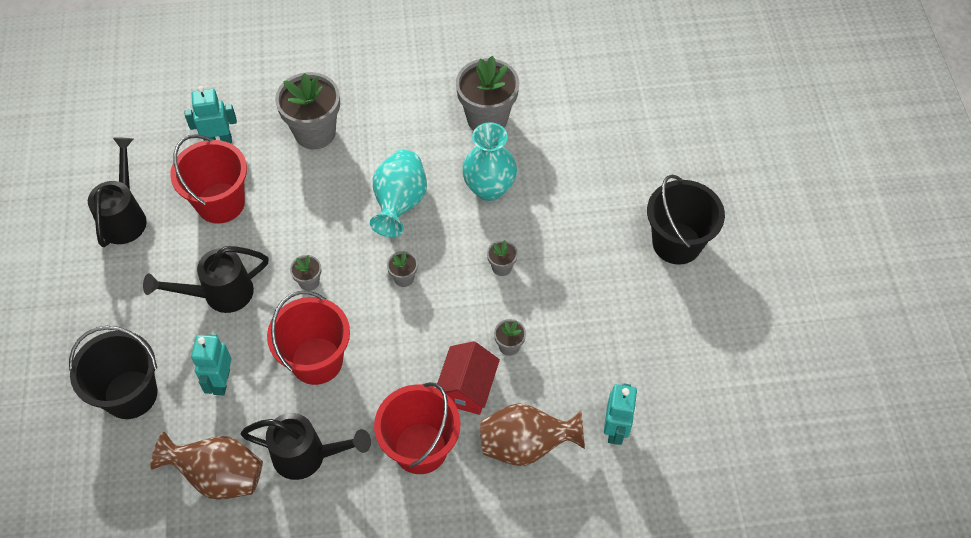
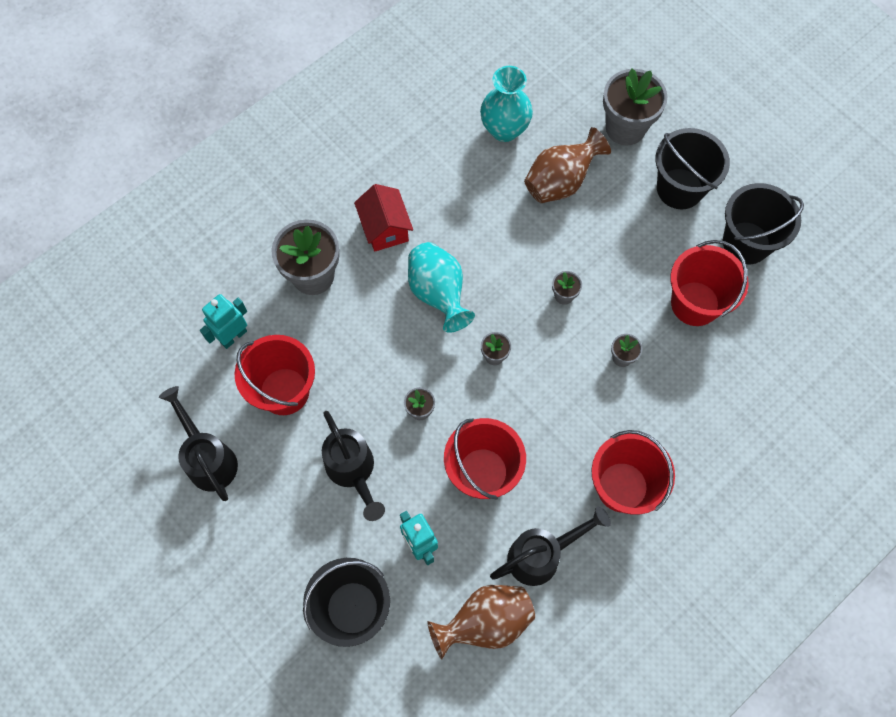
camera: 35 degrees left, 10 degrees up
black watering can [143,246,269,313] -> black watering can turned 60 degrees counterclockwise [322,411,385,521]
red house [437,341,500,415] -> red house moved to [354,184,413,252]
grey flower pot [456,56,519,131] -> grey flower pot moved to [603,69,667,145]
turquoise vase [462,122,517,201] -> turquoise vase moved to [480,66,533,142]
brown vase [480,403,585,466] -> brown vase moved to [524,127,611,203]
turquoise robot [604,383,638,445] -> none
none -> red bucket [670,240,749,326]
none -> black bucket [723,183,804,264]

